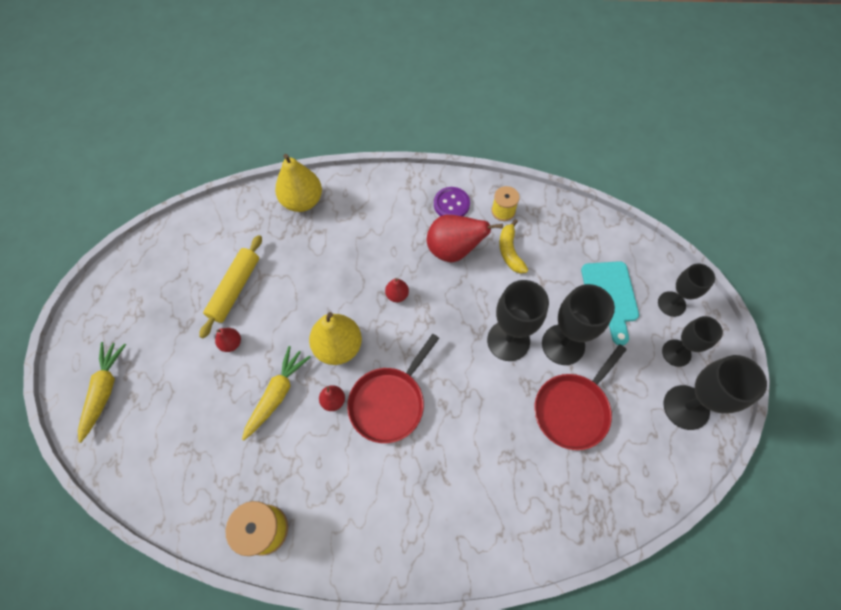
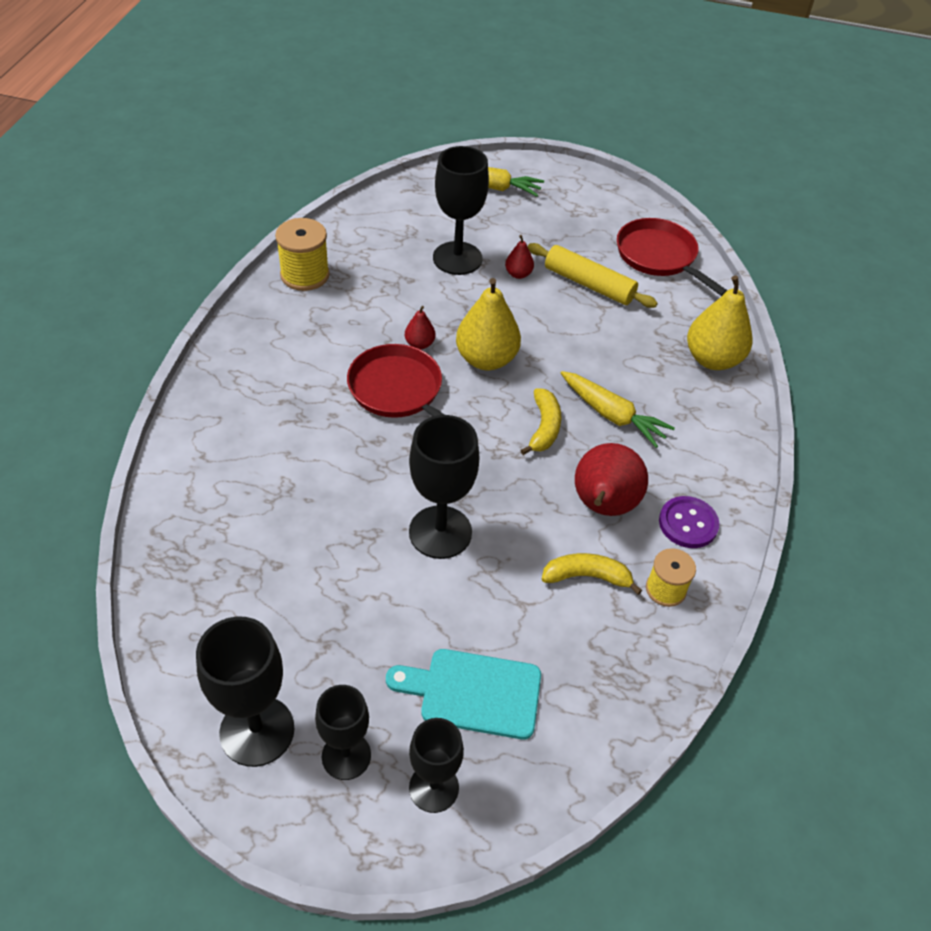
camera: 100 degrees right, 15 degrees down
yellow carrot [242,346,311,441] -> yellow carrot moved to [561,371,675,448]
red pear [385,278,409,302] -> yellow banana [520,388,561,455]
red pan [534,344,627,450] -> red pan moved to [617,218,728,296]
black goblet [542,284,615,365] -> black goblet moved to [433,146,489,275]

